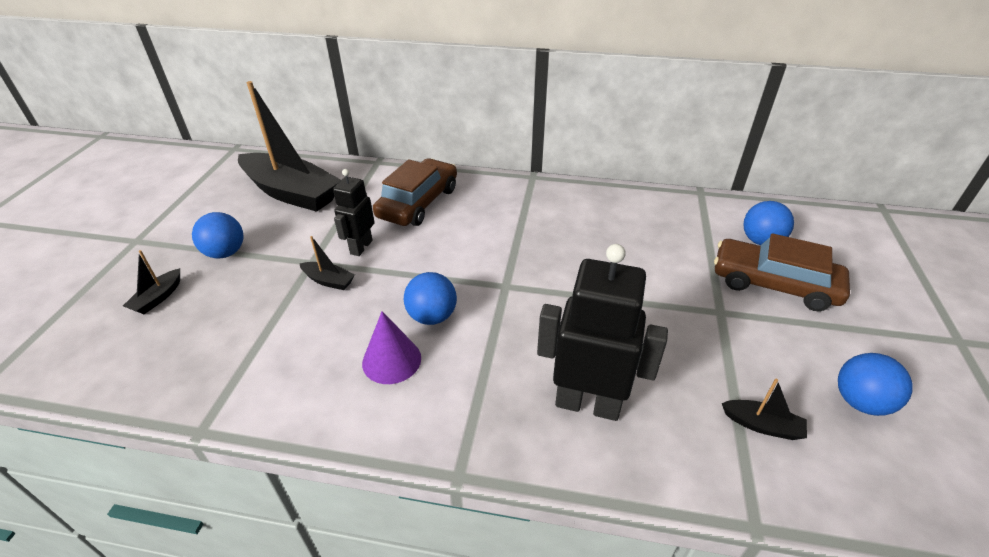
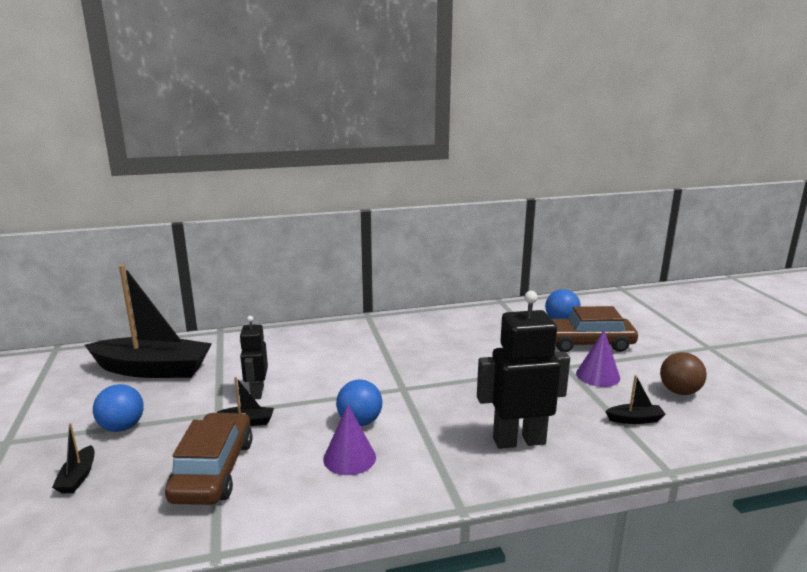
camera: 25 degrees left, 20 degrees down
brown car [373,158,457,226] -> brown car moved to [165,413,253,505]
blue ball [838,353,913,416] -> brown ball [660,352,707,395]
none -> purple cone [576,330,620,387]

